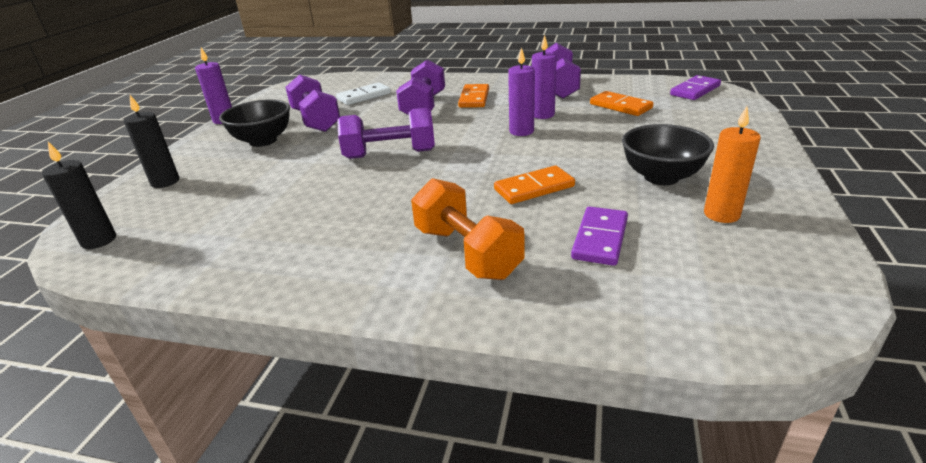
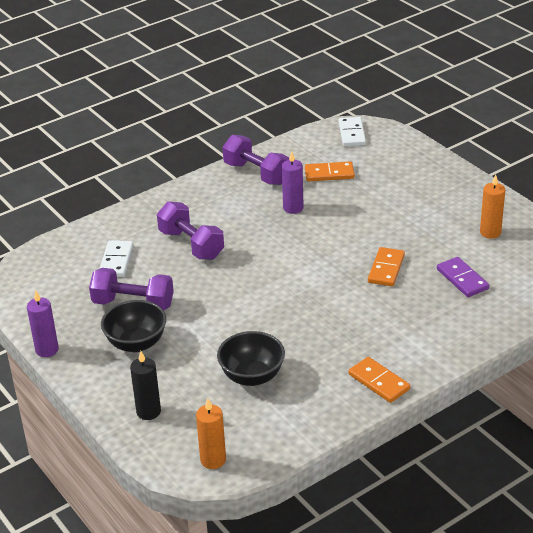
camera: 50 degrees left, 5 degrees up
black candle [42,142,116,249] -> orange candle [196,398,226,469]
purple dumbbell [338,108,435,159] -> none
orange dumbbell [411,178,524,280] -> none
orange domino [458,84,489,108] -> orange domino moved to [349,357,410,403]
purple candle [508,47,535,136] -> none
black bowl [622,124,714,185] -> black bowl moved to [217,331,285,386]
purple domino [670,75,721,100] -> white domino [339,117,366,146]

